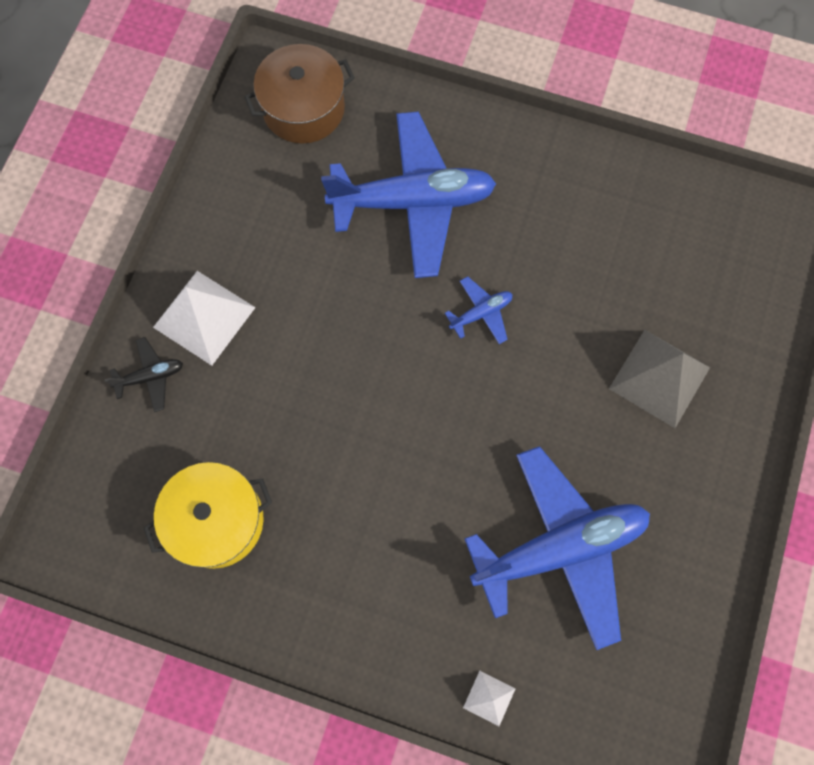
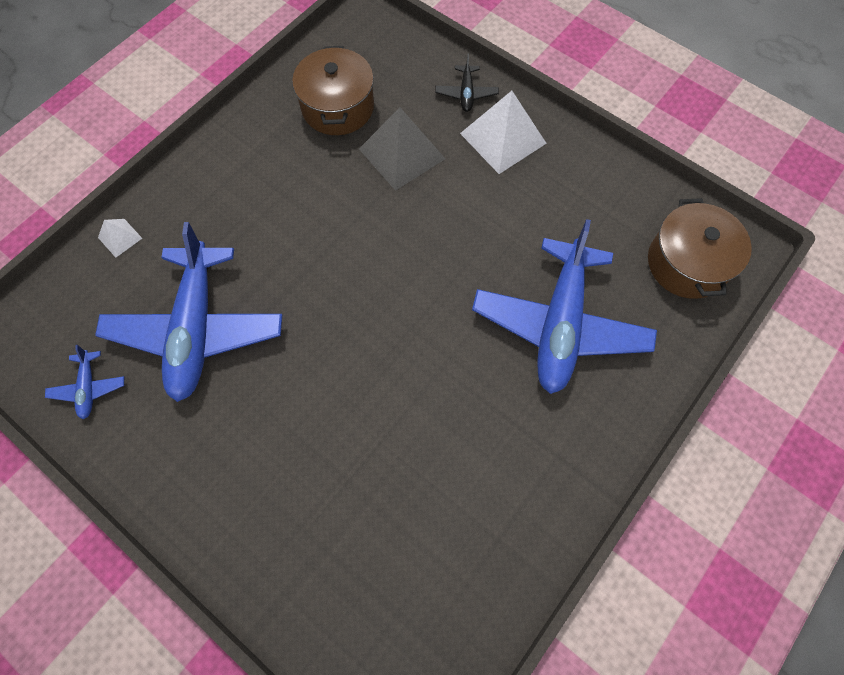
camera: 110 degrees right, 5 degrees down
yellow pot [144,462,272,569] -> brown pot [292,46,374,135]
blue plane [445,276,512,344] -> blue plane moved to [45,345,124,419]
grey pyramid [609,330,710,428] -> grey pyramid moved to [359,107,445,191]

